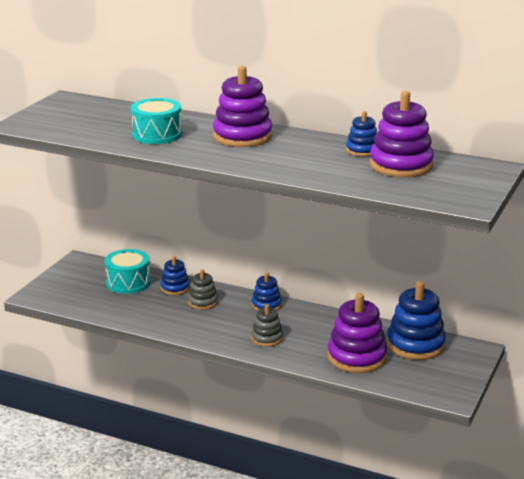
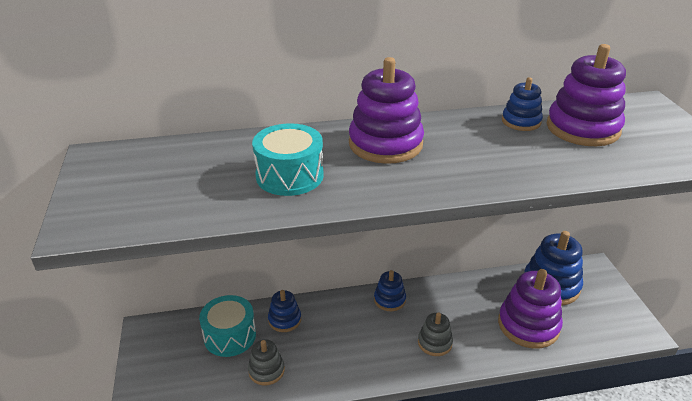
camera: 35 degrees left, 10 degrees up
grey stacking toy [188,269,218,310] -> grey stacking toy moved to [248,339,285,386]

